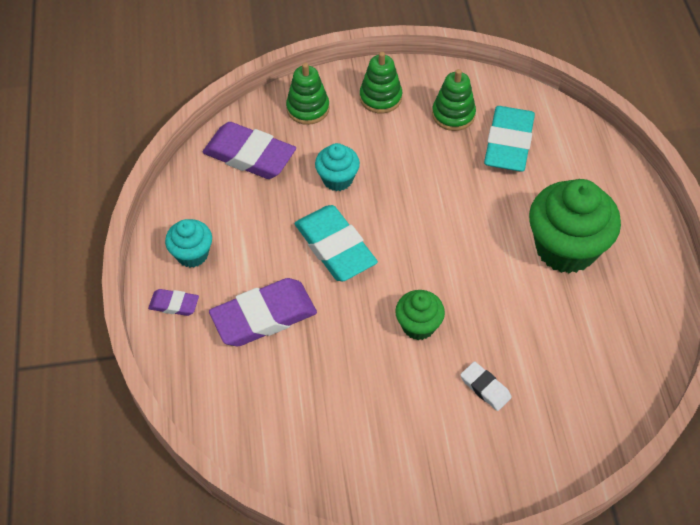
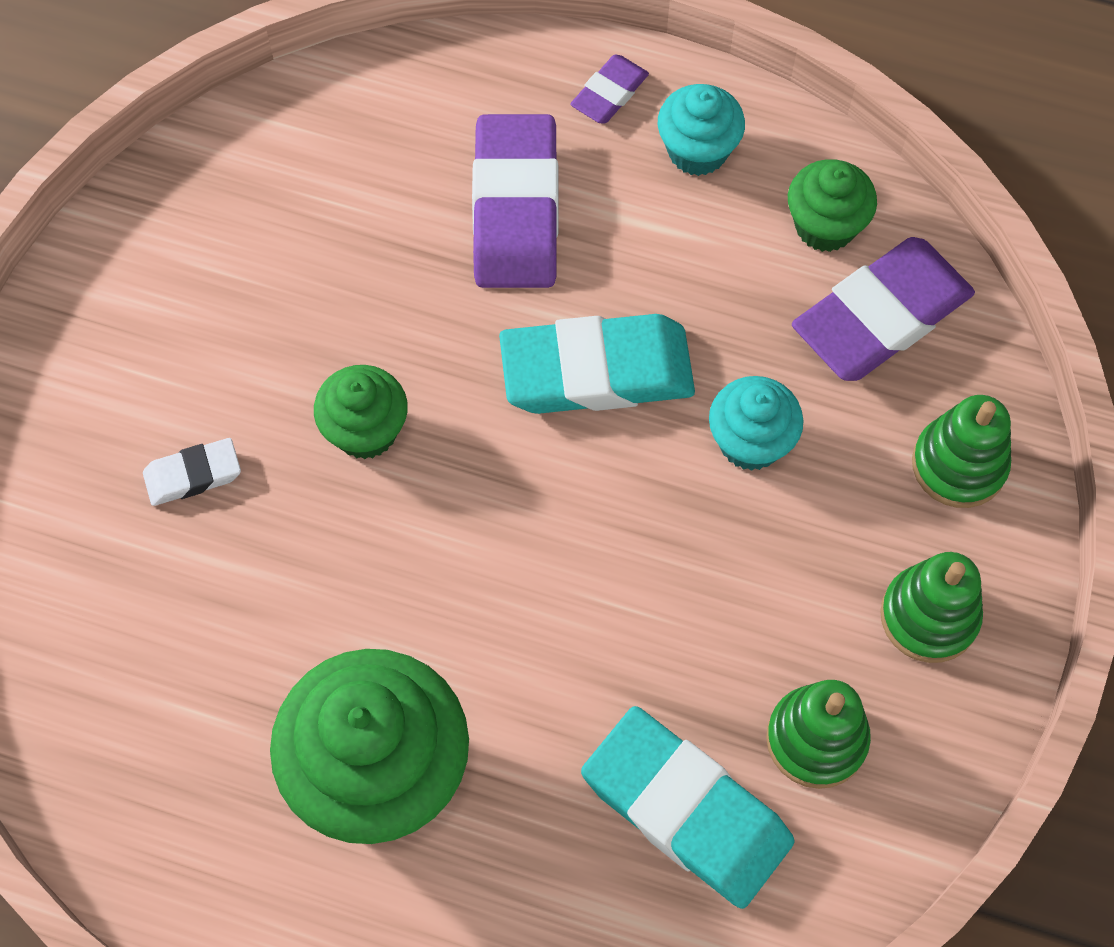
camera: 115 degrees right, 10 degrees up
none -> green cupcake [788,159,877,252]

